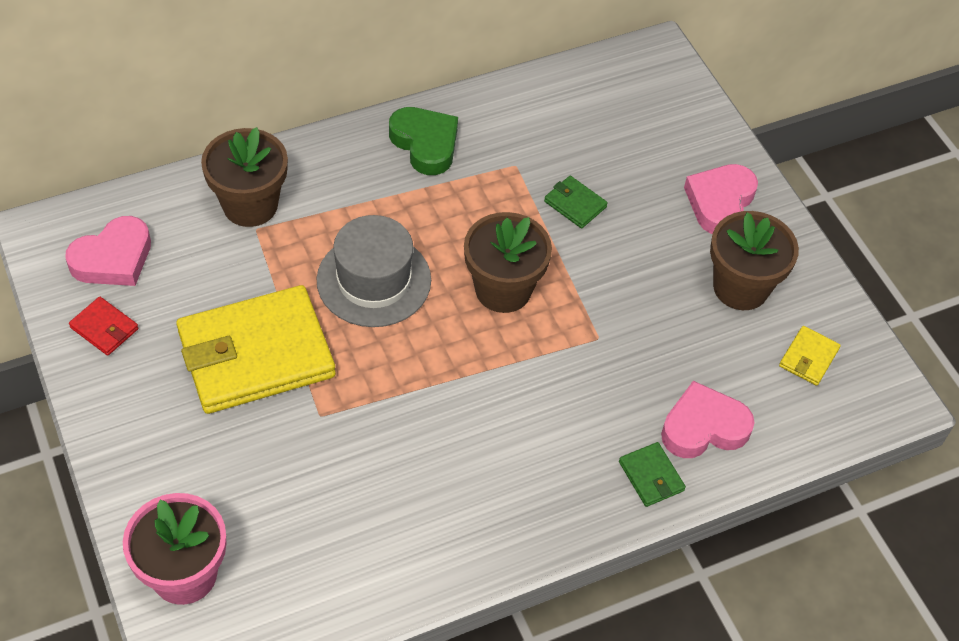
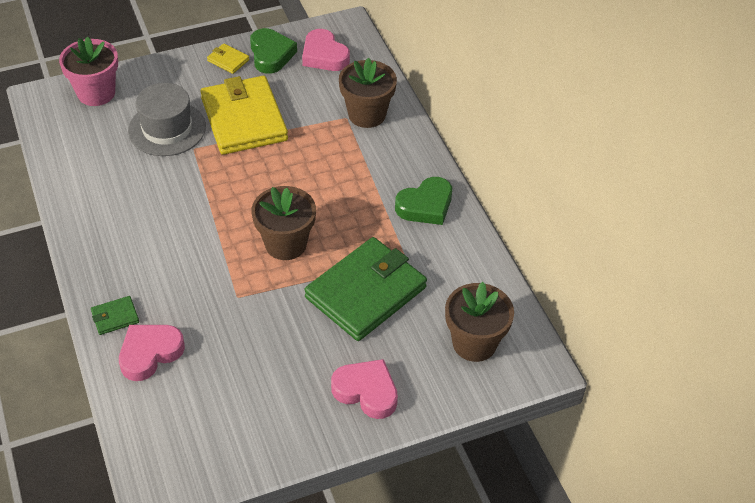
camera: 95 degrees right, 5 degrees down
red wallet [69,297,139,356] -> green heart [250,28,297,74]
grey hat [316,215,431,327] -> grey hat moved to [128,83,206,156]
green wallet [544,176,608,228] -> green wallet [304,237,427,341], size x2.44
pink heart [661,381,755,458] -> pink heart turned 120 degrees counterclockwise [119,325,185,381]
brown flower pot [710,211,799,310] -> brown flower pot moved to [445,282,514,362]
yellow wallet [779,326,841,386] -> yellow wallet moved to [207,43,250,74]

